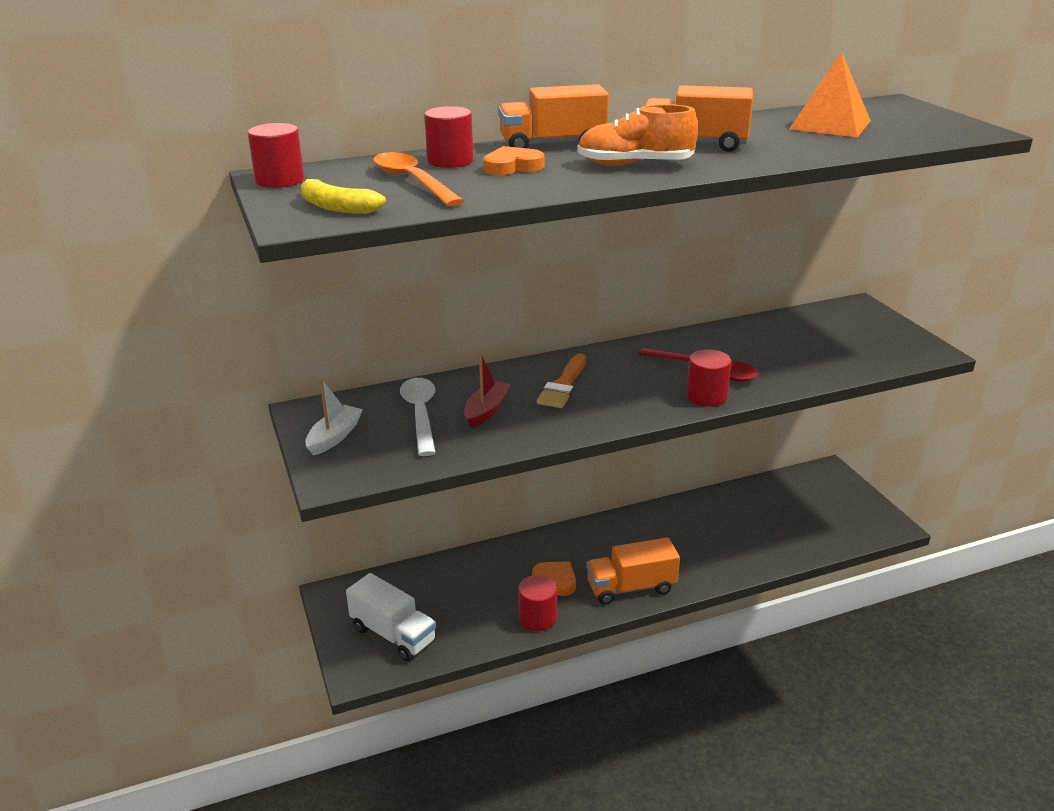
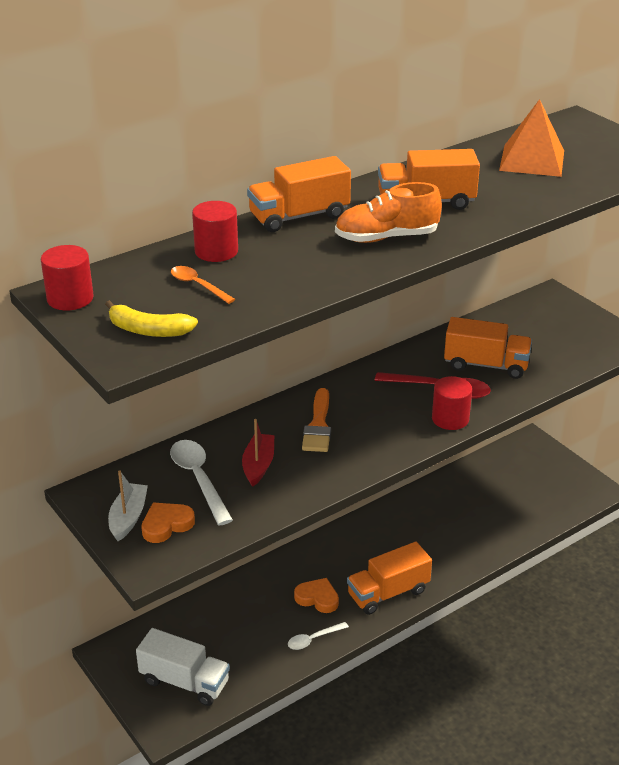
camera: 15 degrees left, 5 degrees up
orange spoon [373,152,464,207] -> orange spoon [171,266,235,304], size x0.58
orange heart [483,146,545,175] -> orange heart moved to [141,503,195,543]
red cylinder [518,575,557,631] -> white spoon [288,622,349,650]
none -> orange truck [444,317,532,379]

